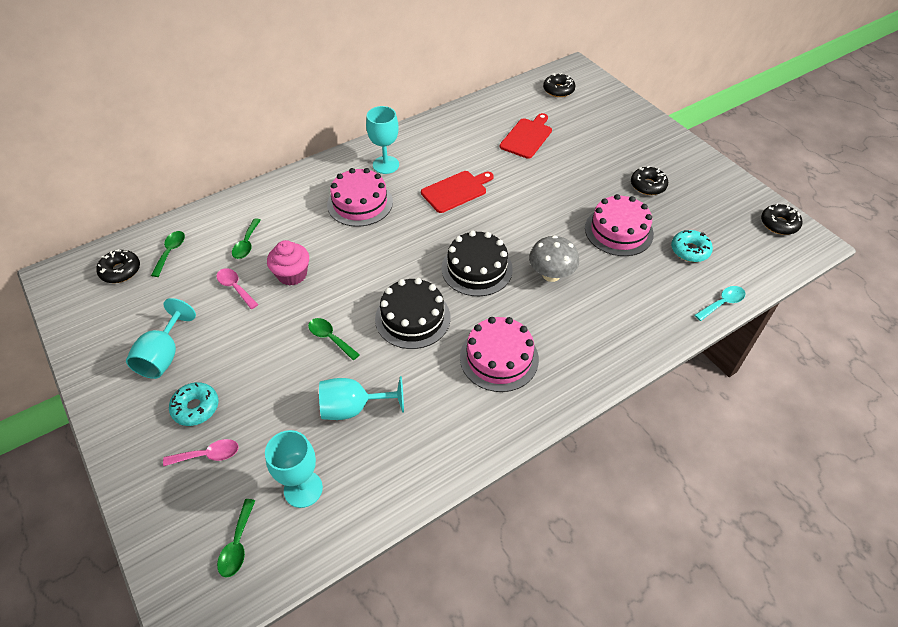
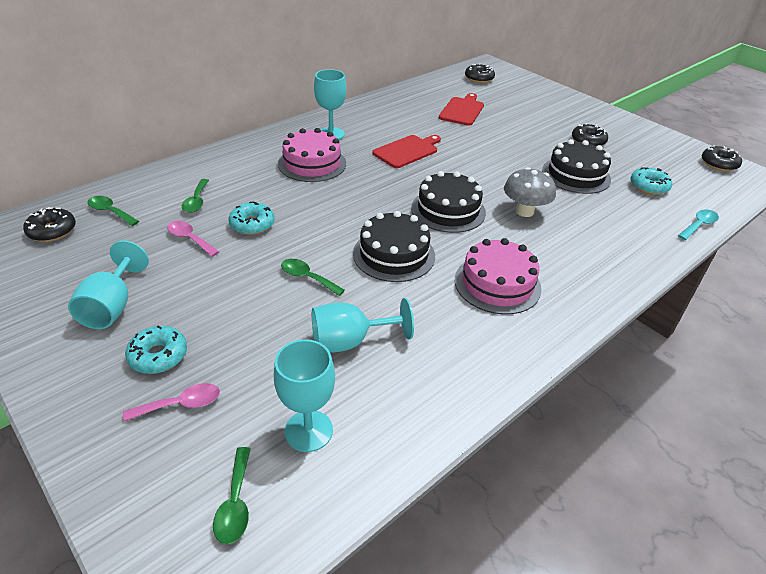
camera: 10 degrees left, 10 degrees down
green spoon [151,231,185,277] -> green spoon turned 60 degrees counterclockwise [88,196,139,226]
pink cupcake [267,240,309,286] -> turquoise donut [228,201,275,235]
pink cake [585,194,654,256] -> black cake [542,139,611,194]

